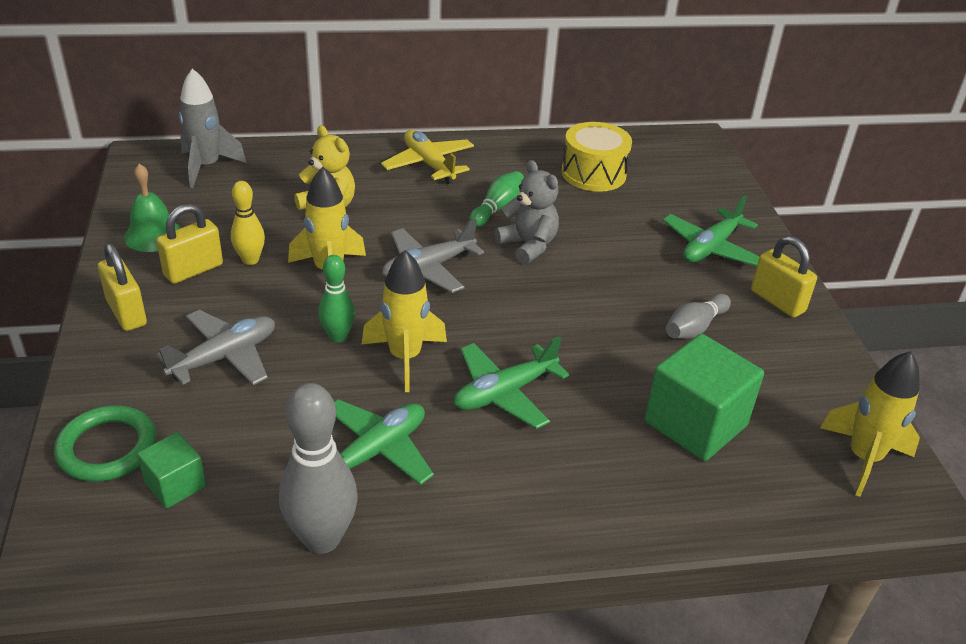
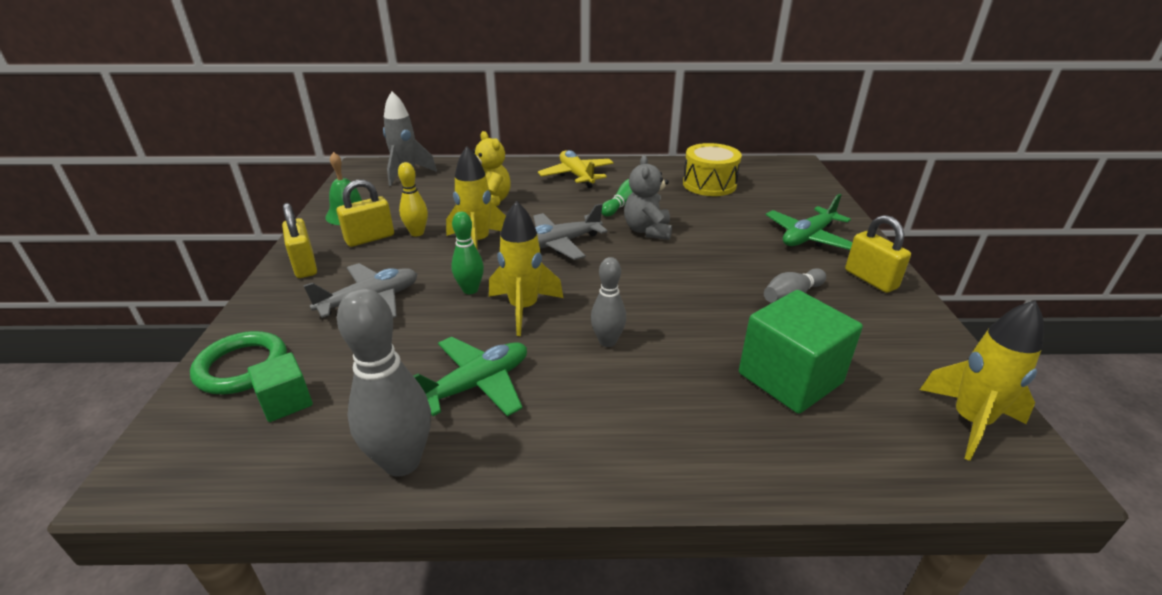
camera: 10 degrees right, 5 degrees down
green plane [454,336,569,429] -> grey bowling pin [591,257,626,347]
grey teddy bear [494,160,559,264] -> grey teddy bear turned 150 degrees counterclockwise [624,155,672,240]

